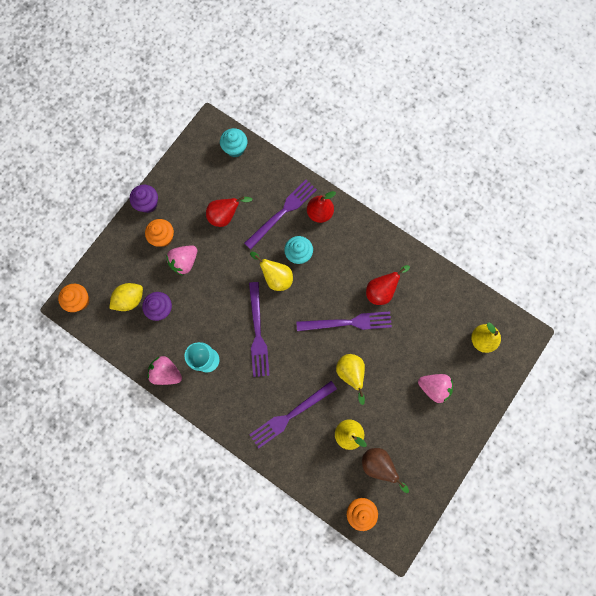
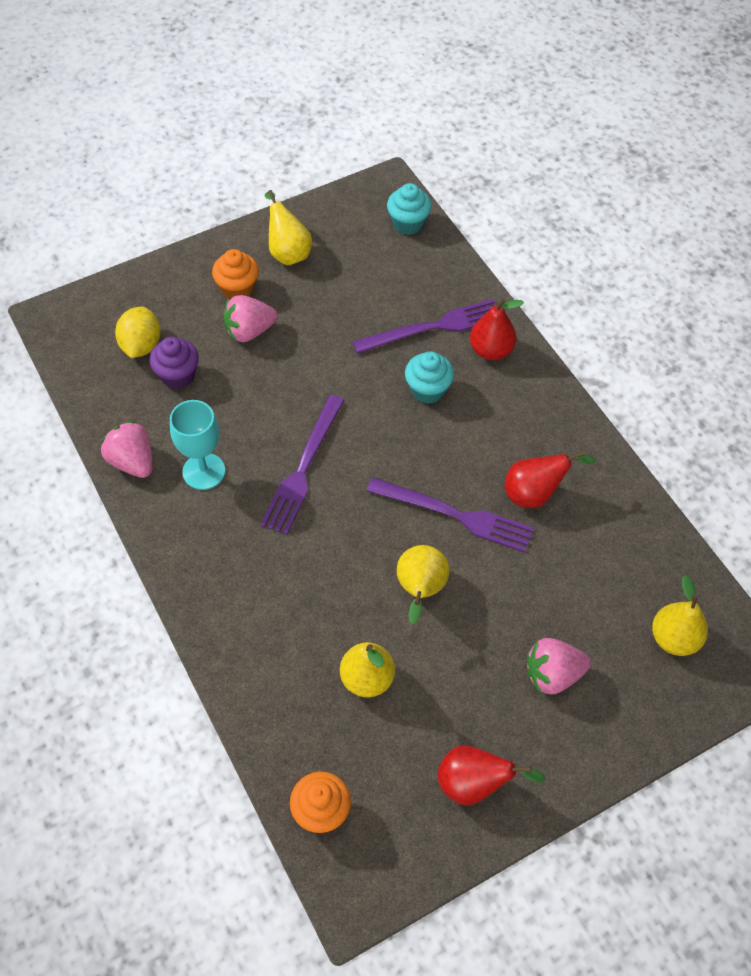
camera: 25 degrees right, 20 degrees down
orange cupcake [58,284,89,312] -> none
yellow lemon [109,283,143,311] -> yellow lemon turned 75 degrees counterclockwise [115,307,160,358]
purple cupcake [130,185,158,213] -> none
red pear [206,196,253,227] -> red pear moved to [438,745,546,806]
purple fork [249,381,337,449] -> none
yellow pear [250,252,293,291] -> yellow pear moved to [265,190,312,265]
brown pear [362,448,409,493] -> none
pink strawberry [418,374,453,403] -> pink strawberry turned 120 degrees clockwise [527,638,591,695]

